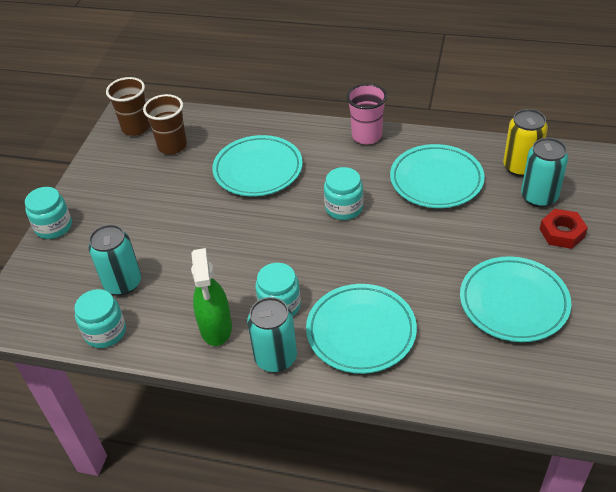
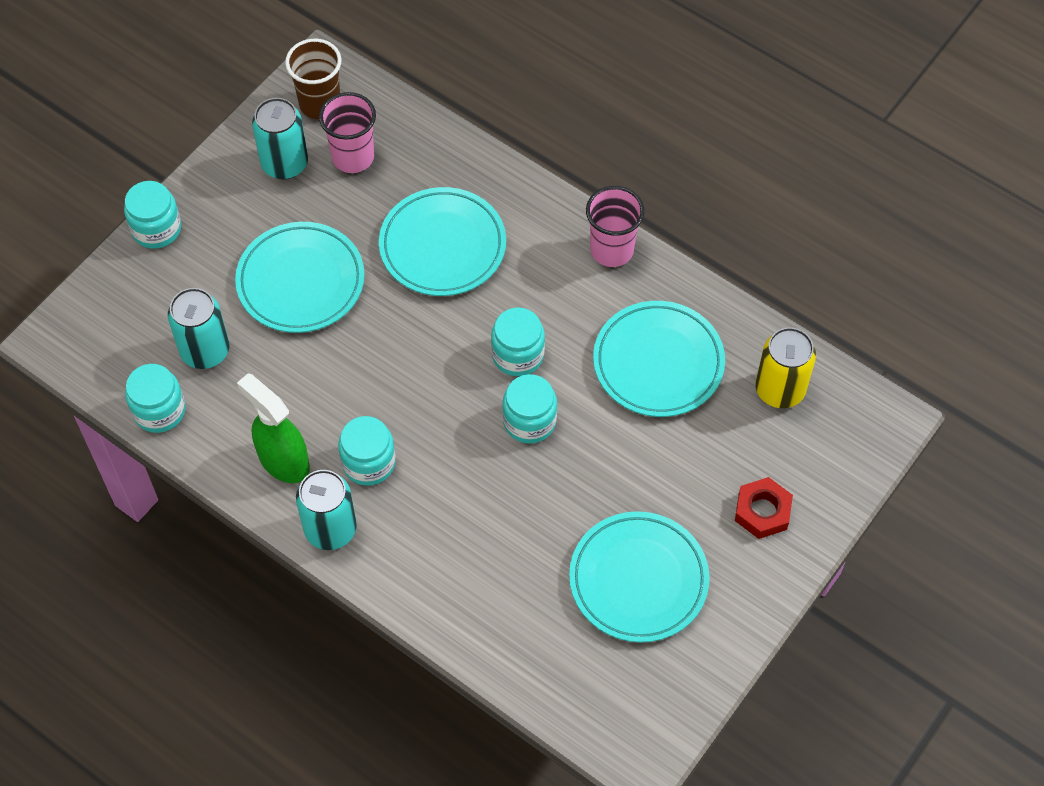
camera: 20 degrees right, 15 degrees up
brown cup [143,94,187,154] -> pink cup [319,92,376,173]
green spray bottle [191,248,232,346] -> green spray bottle turned 120 degrees clockwise [237,373,310,483]
turquoise plate [306,284,417,374] -> turquoise plate moved to [235,222,365,333]
turquoise can [521,138,568,207] -> turquoise can moved to [252,98,308,179]
none -> turquoise jar [502,374,557,444]

